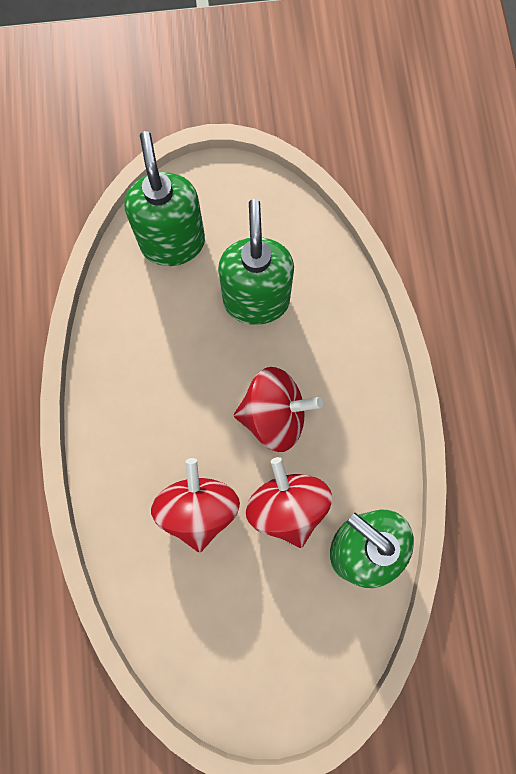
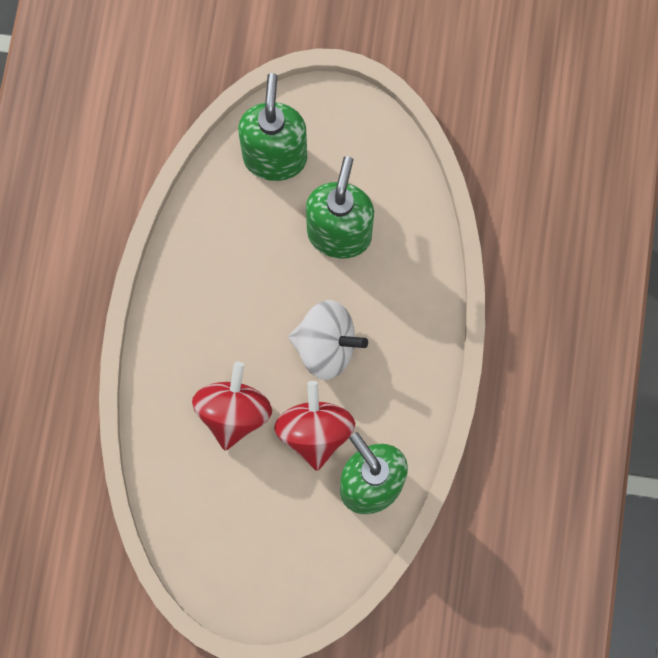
camera: 15 degrees right, 0 degrees up
red spinning top [234,367,323,452] -> white spinning top [288,300,368,380]

